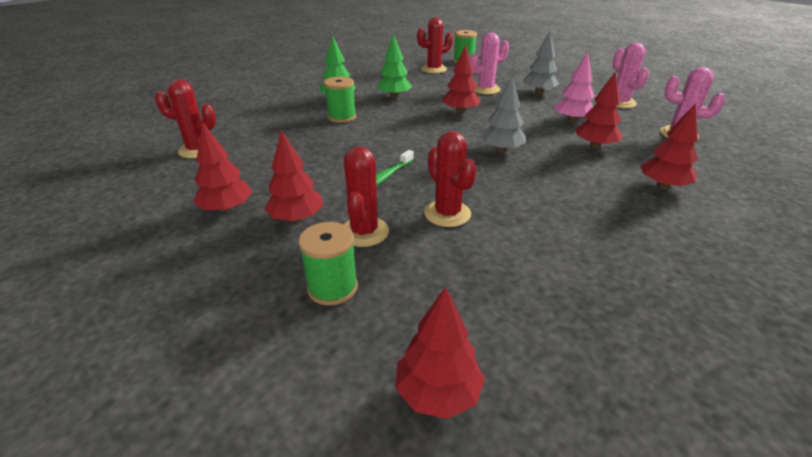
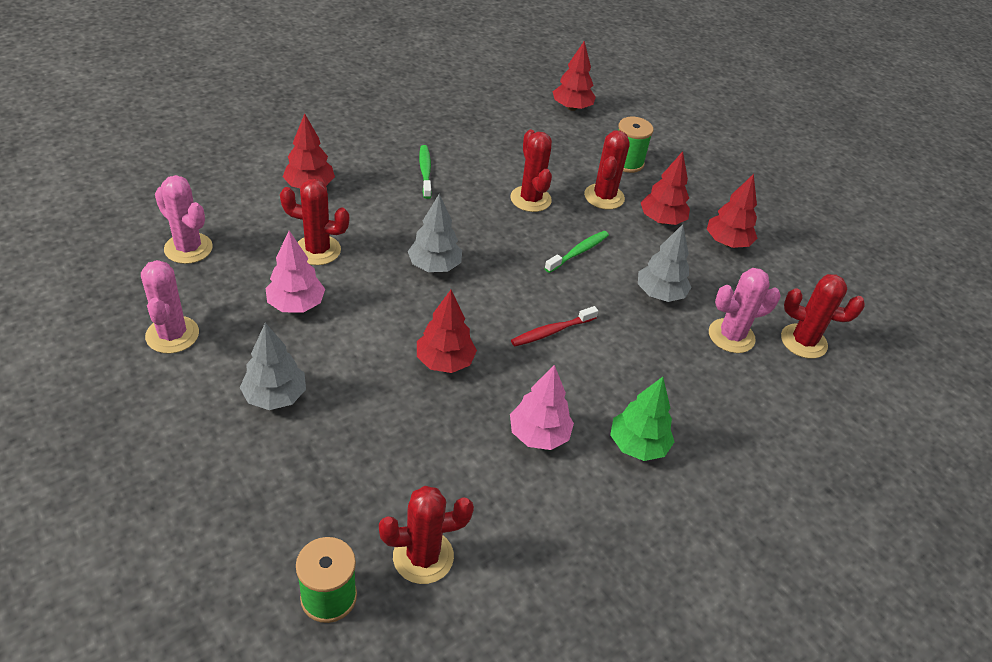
camera: 175 degrees left, 10 degrees up
green spool [324,77,356,123] -> none
green tree [376,34,412,99] -> pink tree [510,365,574,450]
pink cactus [470,33,509,94] -> pink cactus moved to [709,268,781,353]
red tree [576,72,622,149] -> red cactus [280,179,349,265]
none -> green toothbrush [419,145,432,199]
none -> red toothbrush [511,306,598,347]
none -> grey tree [638,224,691,302]

